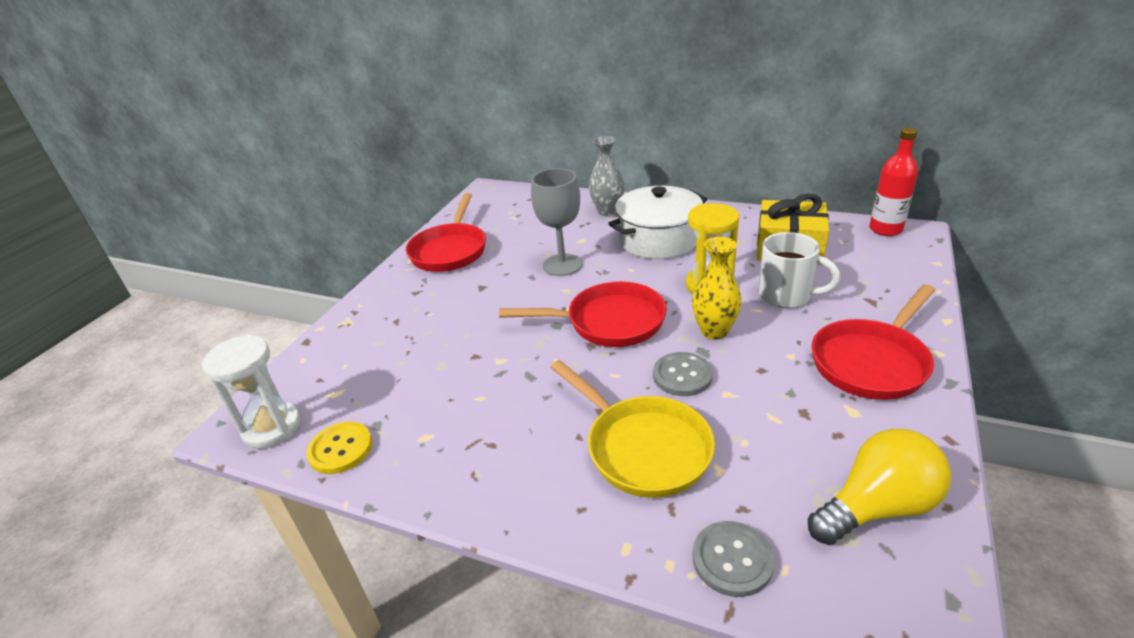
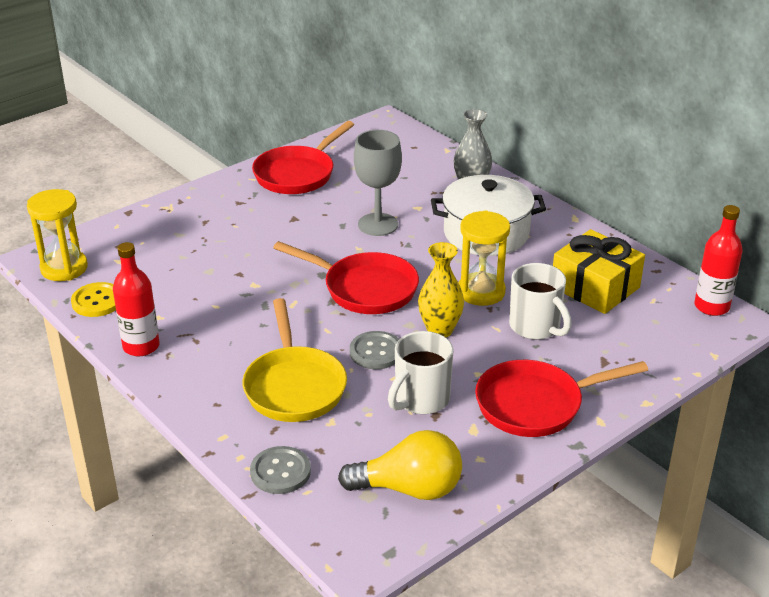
camera: 25 degrees right, 0 degrees up
white hourglass [201,335,301,449] -> yellow hourglass [27,189,88,281]
none -> red bottle [113,242,160,356]
none -> white mug [388,331,454,414]

